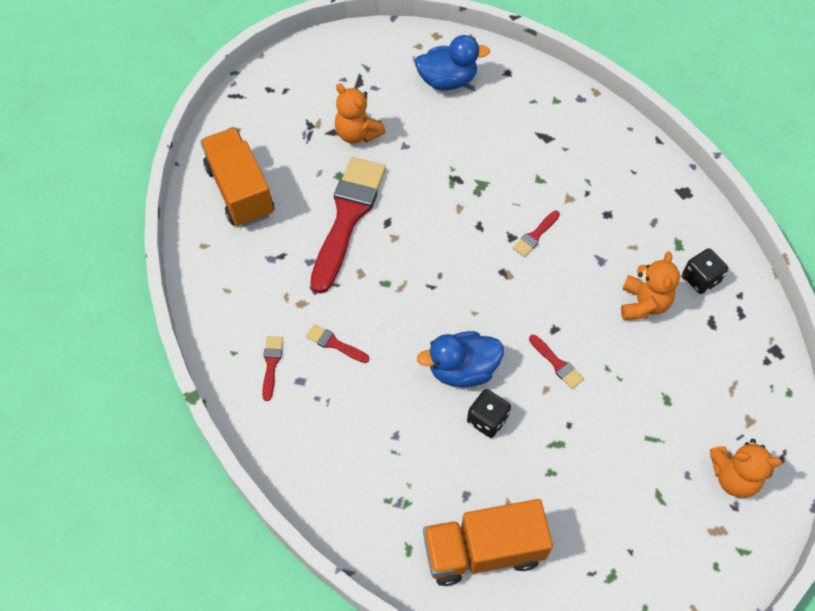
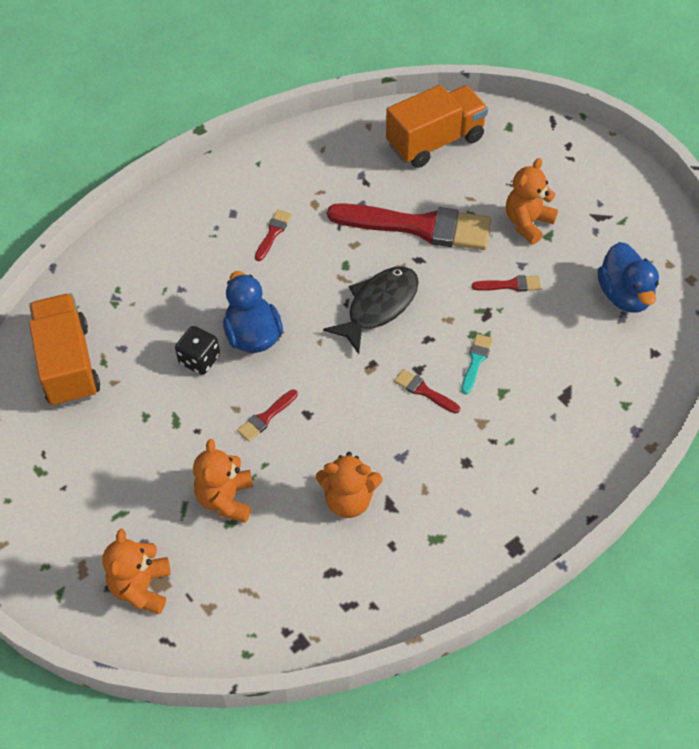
camera: 85 degrees right, 5 degrees down
red brush [262,336,283,401] -> red brush moved to [472,275,541,292]
black dice [682,248,728,294] -> none
none -> orange teddy bear [193,439,253,523]
none -> black fish [323,266,419,354]
none -> turquoise brush [461,334,493,394]

